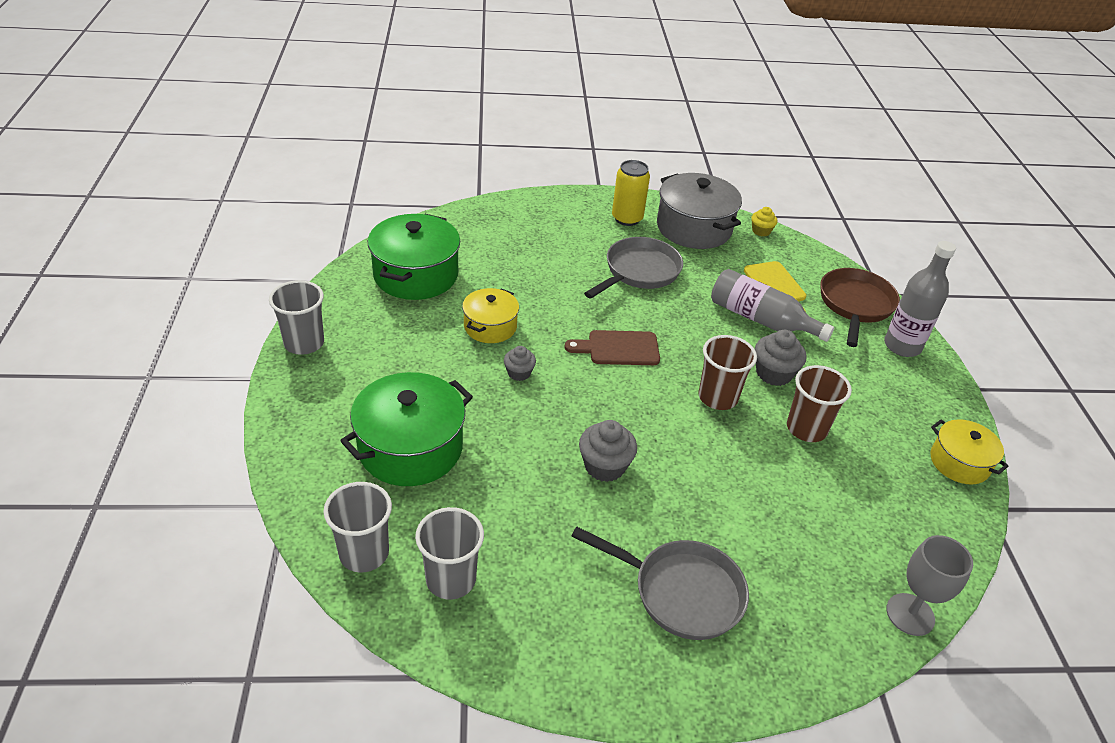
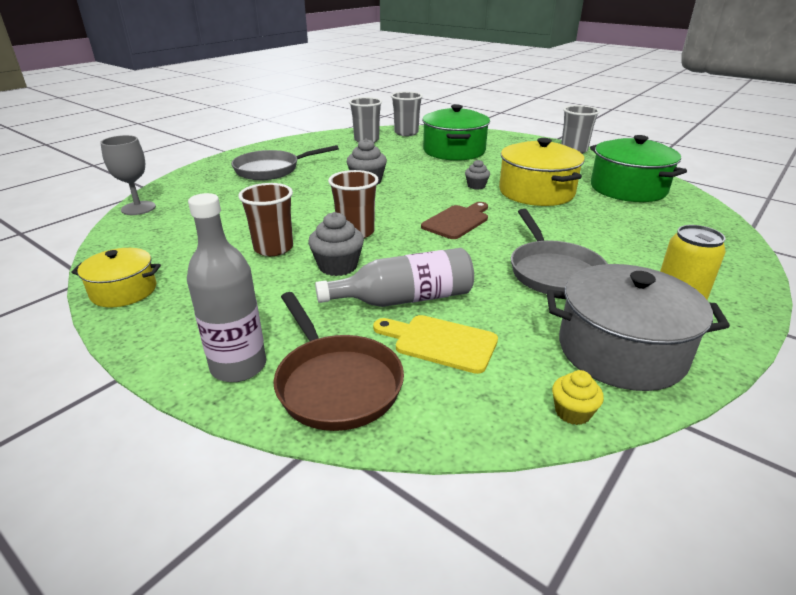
camera: 135 degrees right, 10 degrees down
yellow pot [462,288,519,343] -> yellow pot [499,138,585,206], size x1.69

